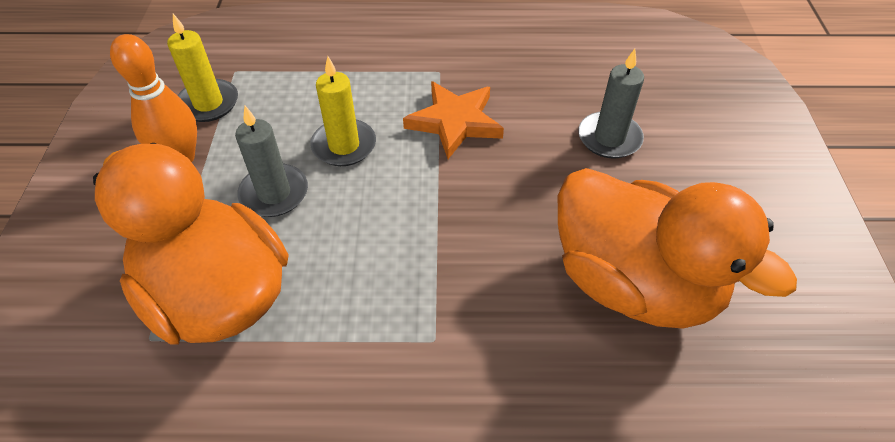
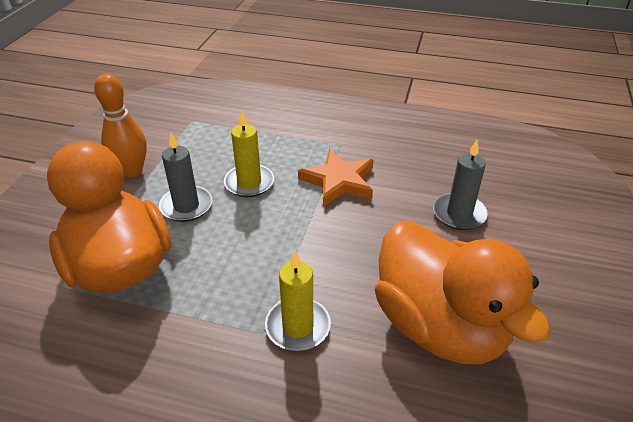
camera: 15 degrees right, 10 degrees down
yellow candle [167,14,238,122] -> yellow candle moved to [265,251,331,351]

